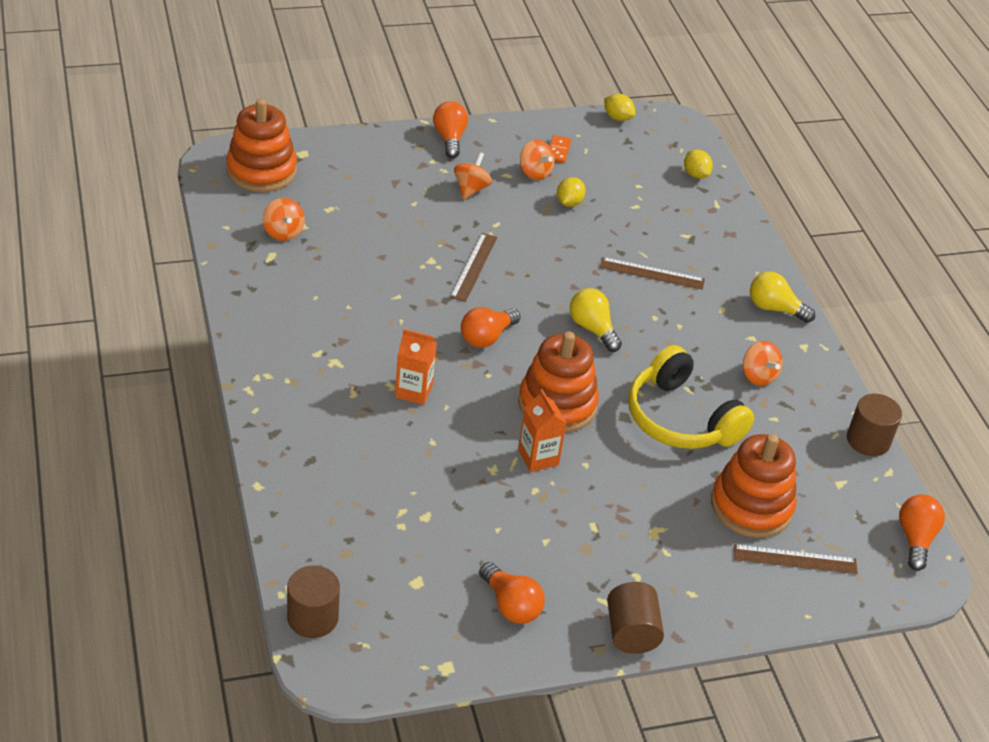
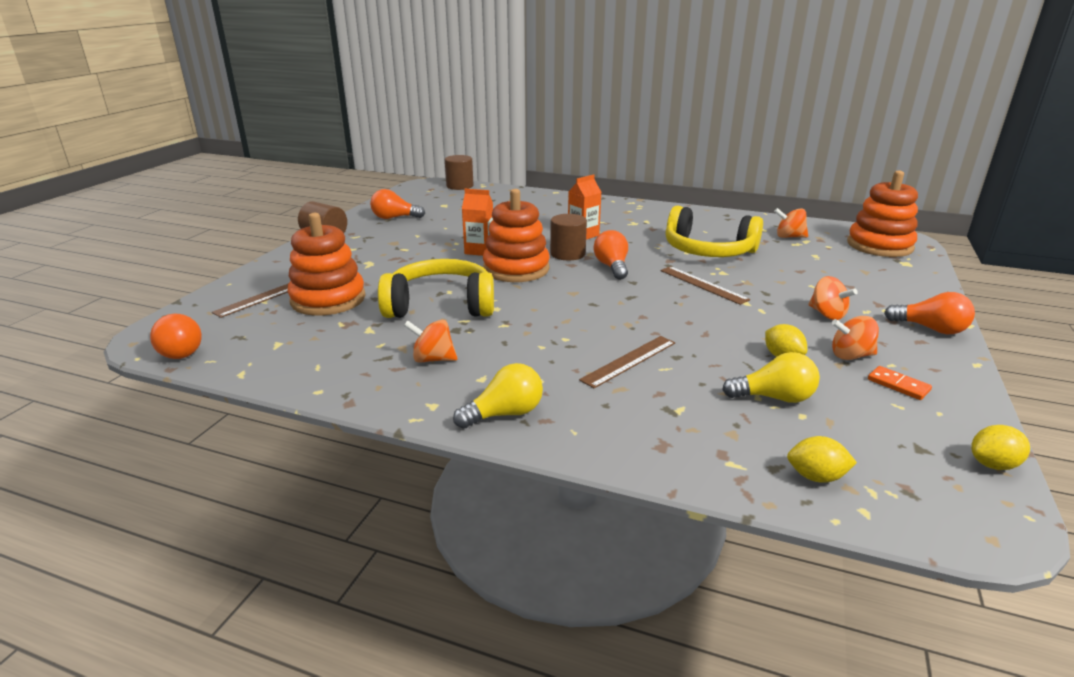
camera: 130 degrees right, 15 degrees down
yellow light bulb [570,288,622,352] -> yellow light bulb moved to [722,352,820,403]
brown cylinder [847,394,902,456] -> brown cylinder moved to [550,214,587,260]
none -> yellow headphones [665,205,763,257]

